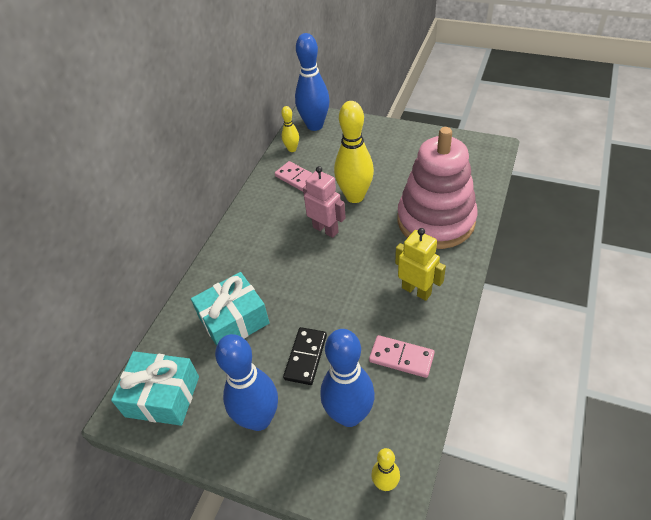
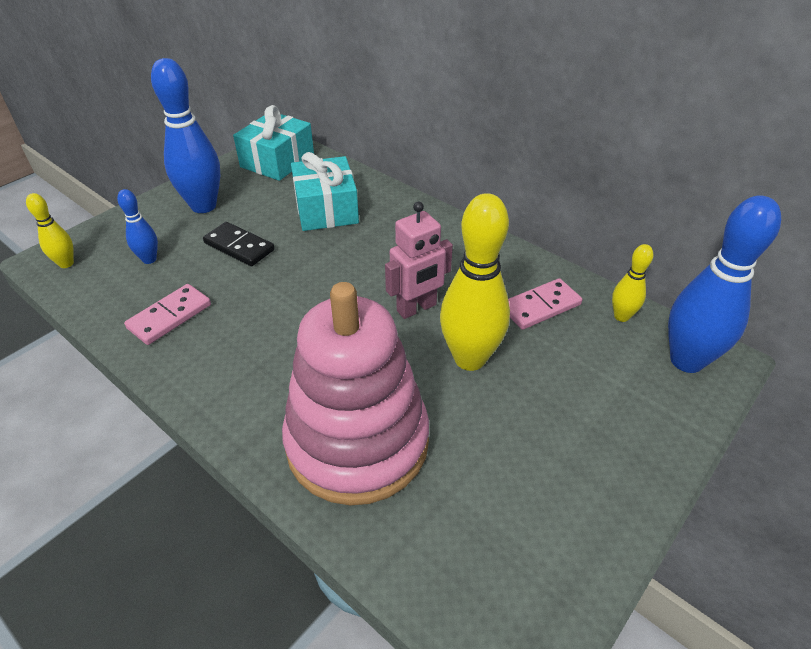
camera: 105 degrees right, 5 degrees down
blue bowling pin [321,329,375,427] -> blue bowling pin [117,189,158,264], size x0.50
yellow robot [395,228,446,301] -> none

